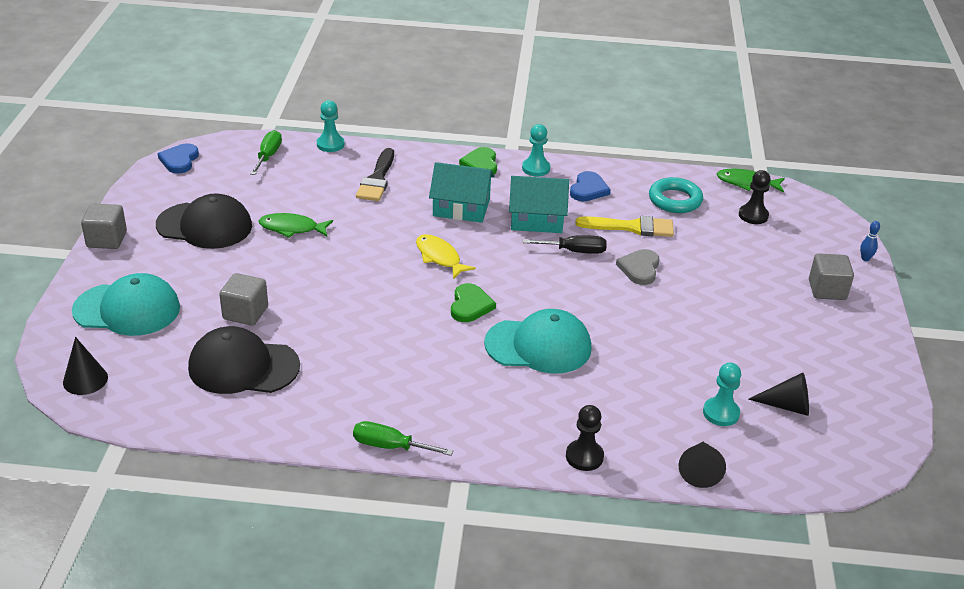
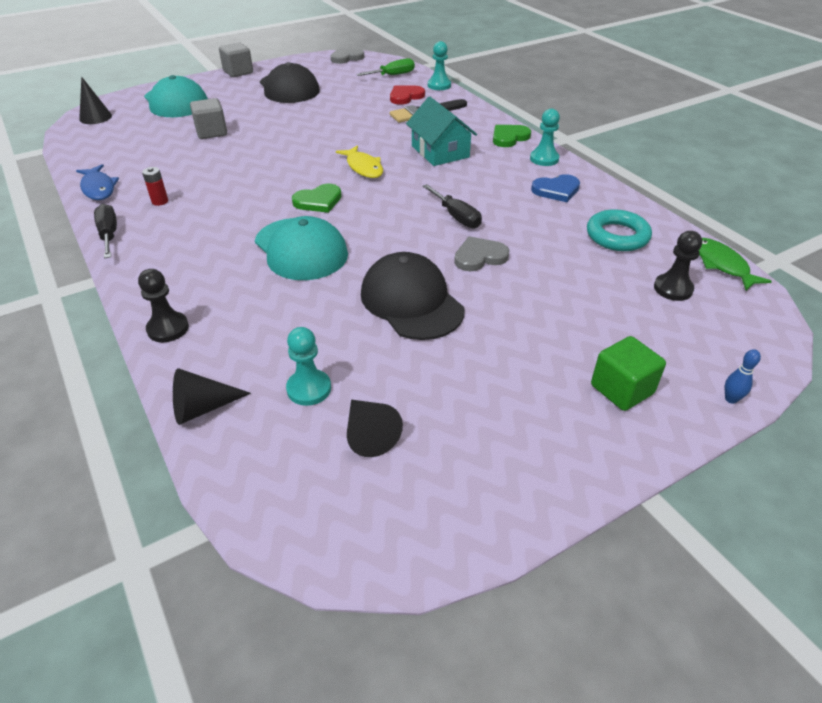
camera: 55 degrees right, 5 degrees up
blue heart [158,143,199,173] -> grey heart [331,48,364,64]
black cap [188,326,300,394] -> black cap moved to [361,252,465,340]
green fish [259,213,333,238] -> none
green screwdriver [353,421,453,456] -> black screwdriver [94,204,117,258]
yellow fish [416,234,476,279] -> yellow fish turned 135 degrees clockwise [336,145,383,178]
turquoise house [509,176,569,233] -> none
yellow brush [575,216,674,237] -> none
grey cube [809,253,854,300] -> green cube [591,336,666,411]
none -> blue fish [76,164,119,200]
none -> red battery [142,167,168,206]
none -> red heart [390,86,425,105]

